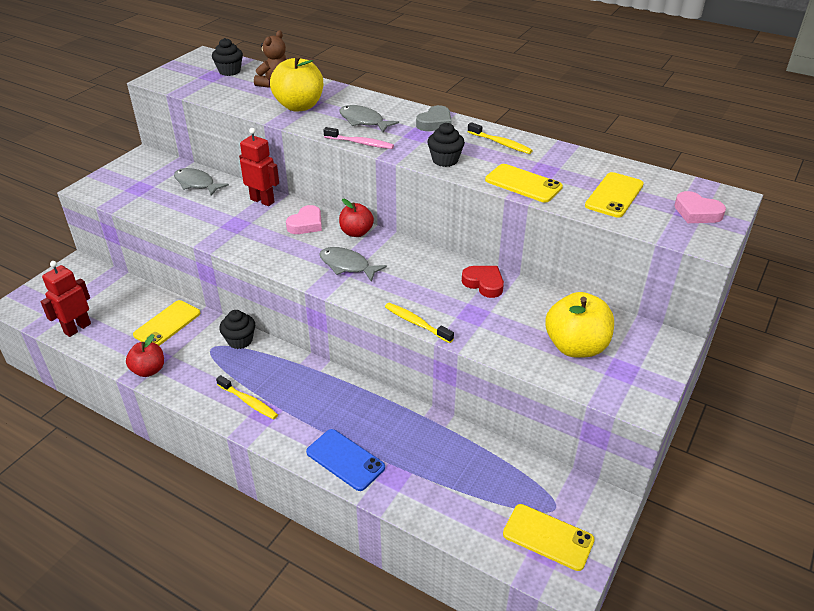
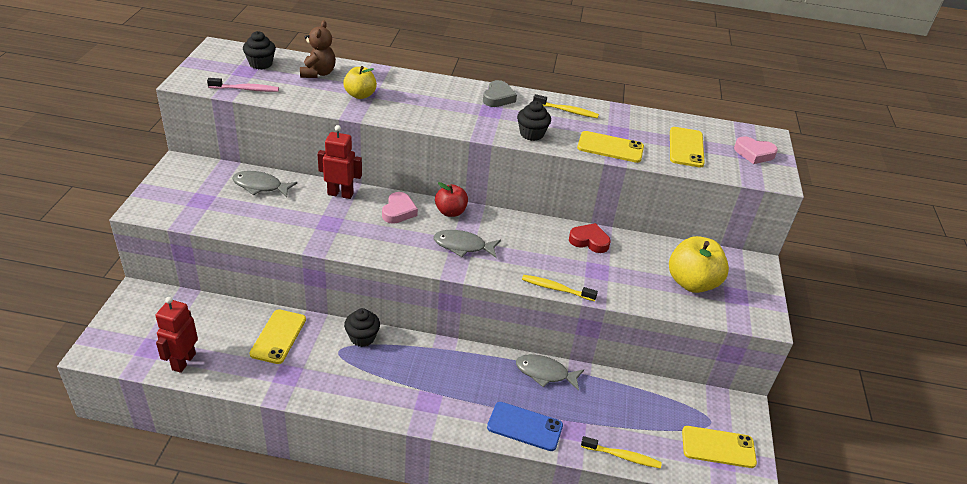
camera: 25 degrees left, 0 degrees up
red apple [126,334,164,377] -> none
yellow toothbrush [216,375,278,419] -> yellow toothbrush moved to [581,436,662,468]
yellow apple [270,55,323,112] -> yellow apple [343,66,377,99], size x0.62
pink toothbrush [323,127,394,149] -> pink toothbrush moved to [207,78,279,92]
grey fish [340,105,399,132] -> grey fish moved to [516,354,584,391]

